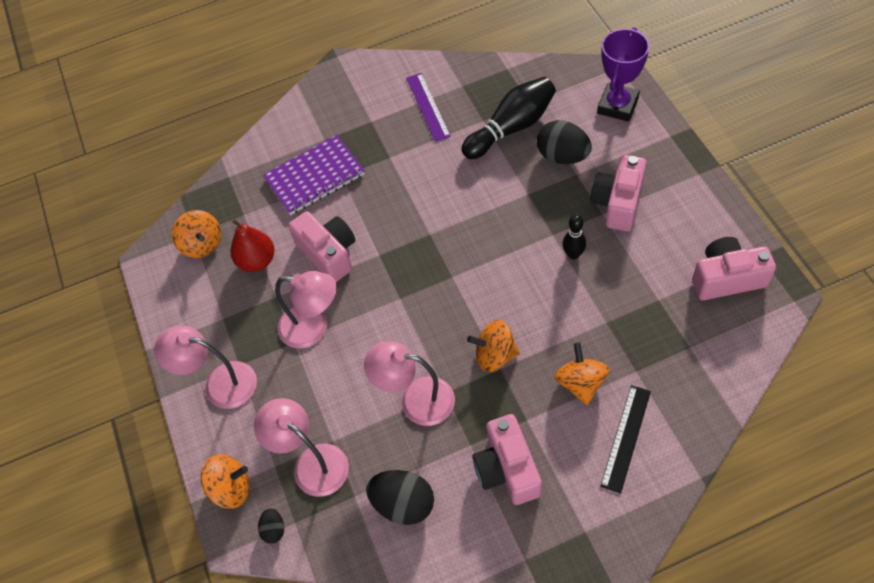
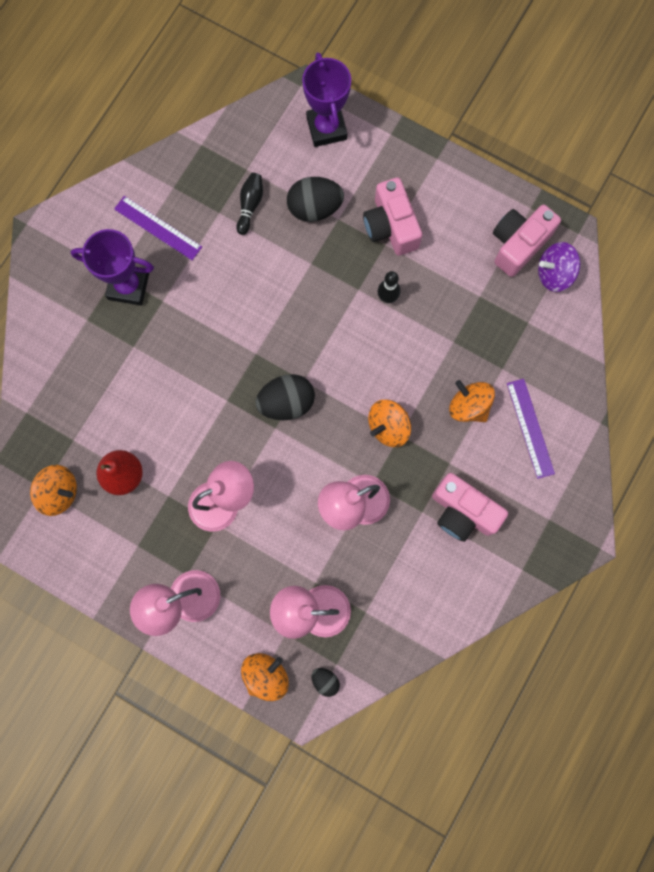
camera: 45 degrees left, 20 degrees up
purple notebook [263,135,365,215] -> none
pink camera [288,211,355,282] -> none
black egg [366,470,434,525] -> black egg moved to [255,374,315,420]
black bowling pin [462,77,556,159] -> black bowling pin [236,173,263,235], size x0.53
black ruler [600,385,651,494] -> purple ruler [507,379,555,479]
none -> purple trophy [71,229,154,306]
none -> purple spinning top [538,242,581,292]

